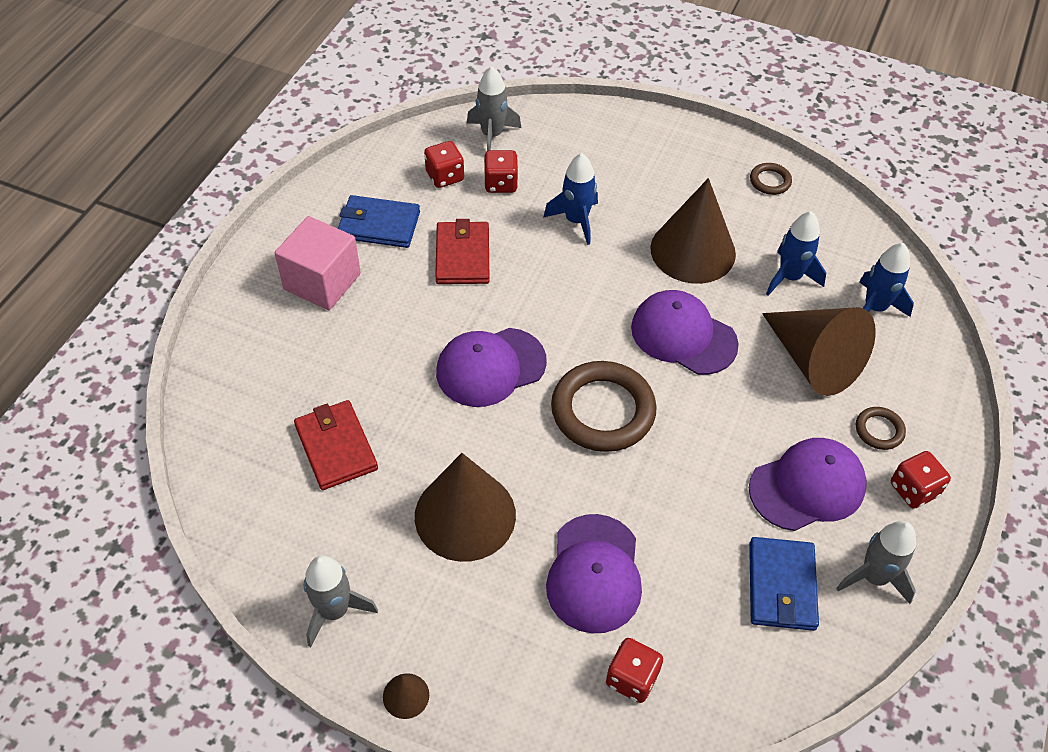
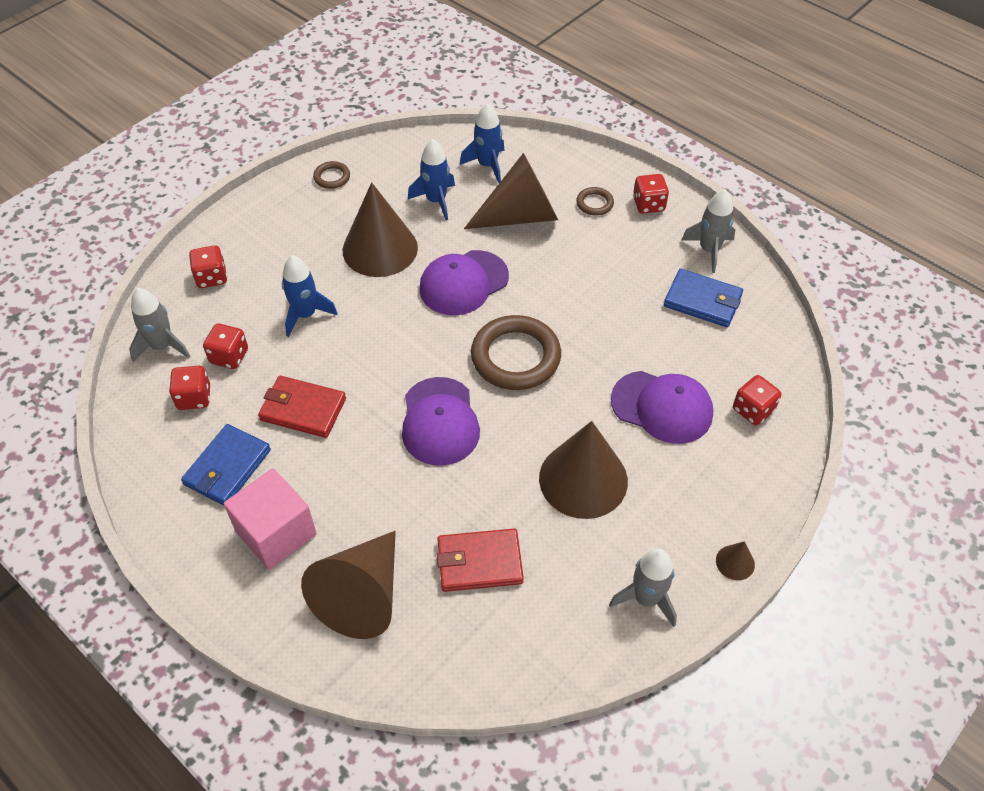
camera: 70 degrees left, 0 degrees up
purple cap [749,438,867,531] -> none
none -> red dice [189,245,227,288]
none -> brown cone [301,531,396,639]

